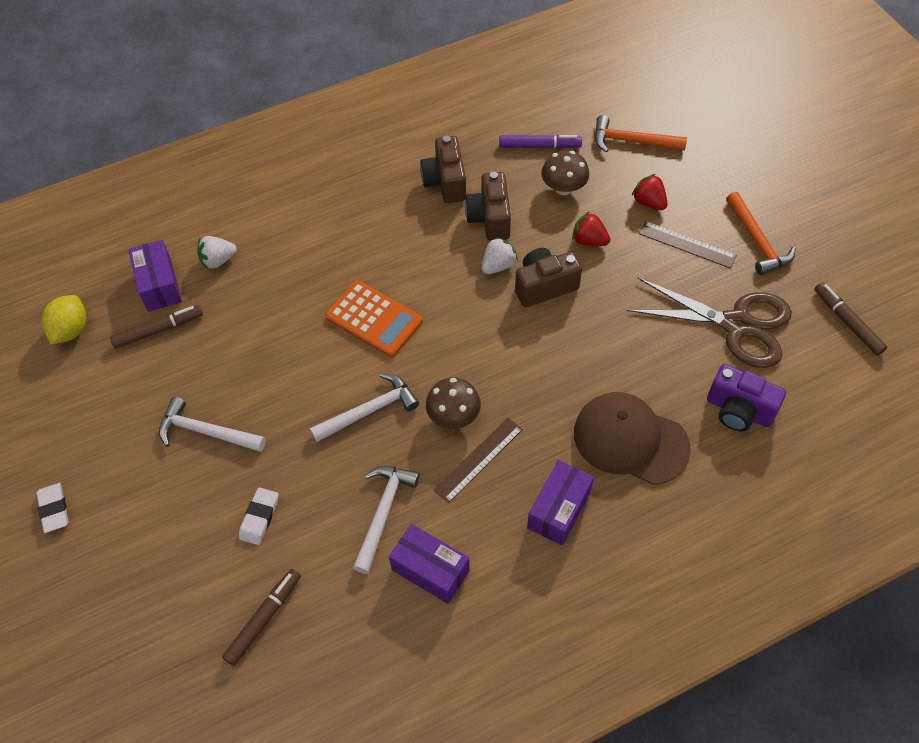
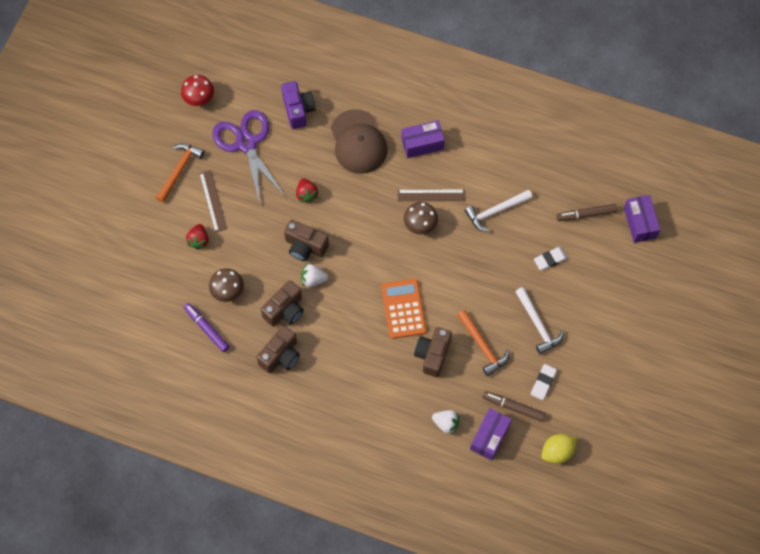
camera: 135 degrees left, 10 degrees up
white eraser [36,483,69,533] -> white eraser moved to [531,364,557,400]
white hammer [310,373,419,442] -> none
purple box [389,524,470,604] -> purple box moved to [624,195,660,243]
red strawberry [572,211,610,246] -> red strawberry moved to [296,178,318,203]
orange hammer [595,115,687,152] -> orange hammer moved to [457,310,509,376]
brown scissors [627,278,792,368] -> purple scissors [212,110,285,203]
brown marker [814,282,887,356] -> red mushroom [181,75,214,106]
none -> brown camera [414,327,452,377]

